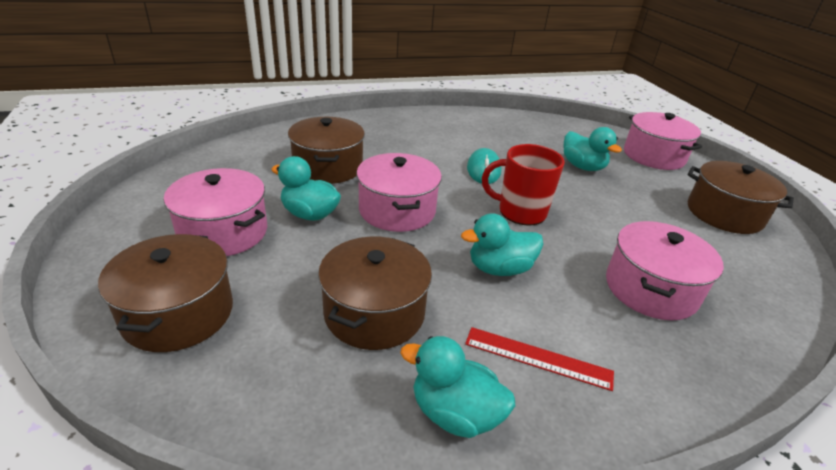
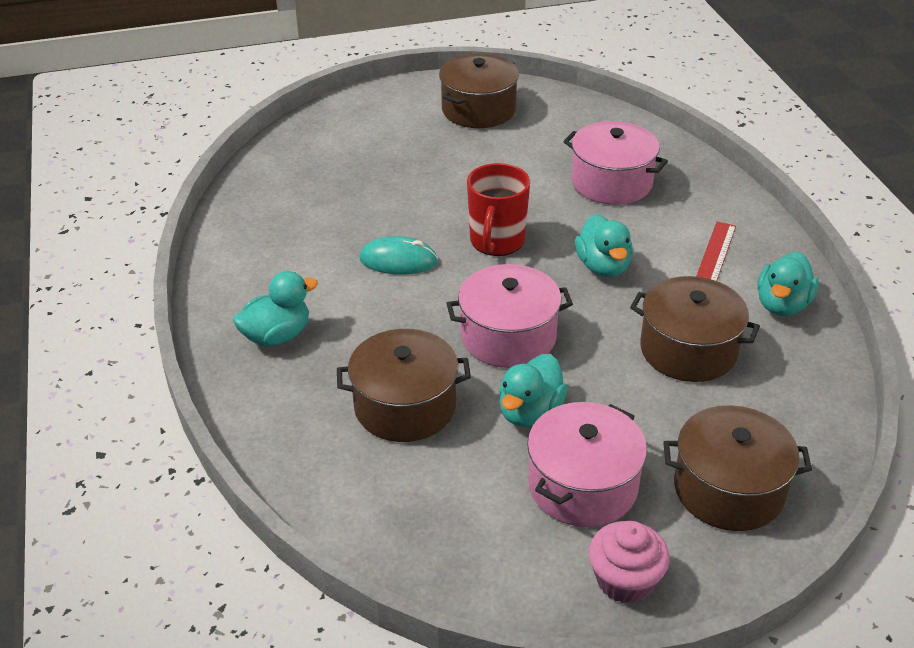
camera: 85 degrees left, 5 degrees up
turquoise duck [564,127,622,171] -> turquoise duck moved to [233,271,318,346]
pink pot [624,112,702,170] -> none
none -> pink cupcake [589,521,670,604]

